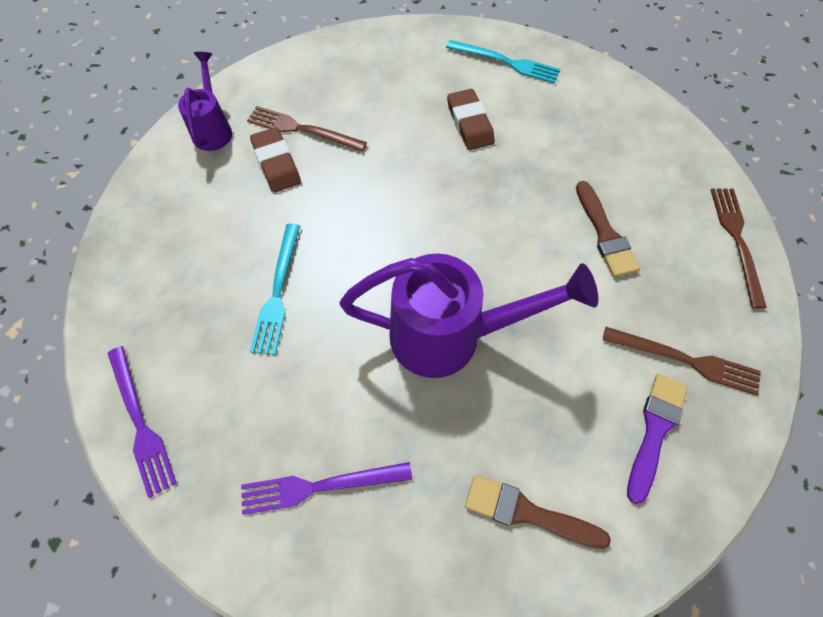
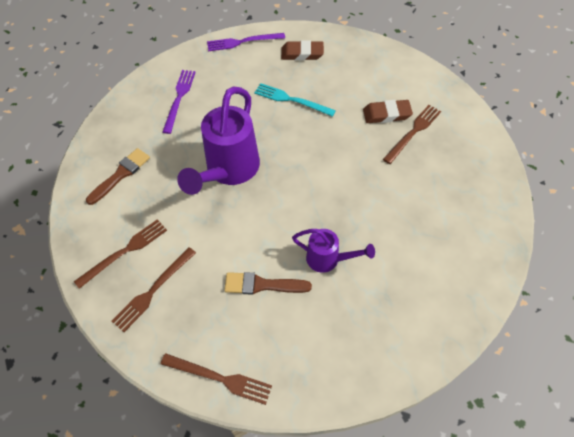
camera: 110 degrees right, 5 degrees down
purple watering can [178,52,232,151] -> purple watering can moved to [292,229,375,273]
turquoise fork [446,40,561,84] -> none
brown eraser [447,89,495,150] -> brown eraser moved to [281,40,324,60]
purple brush [627,373,688,504] -> brown fork [74,219,167,289]

